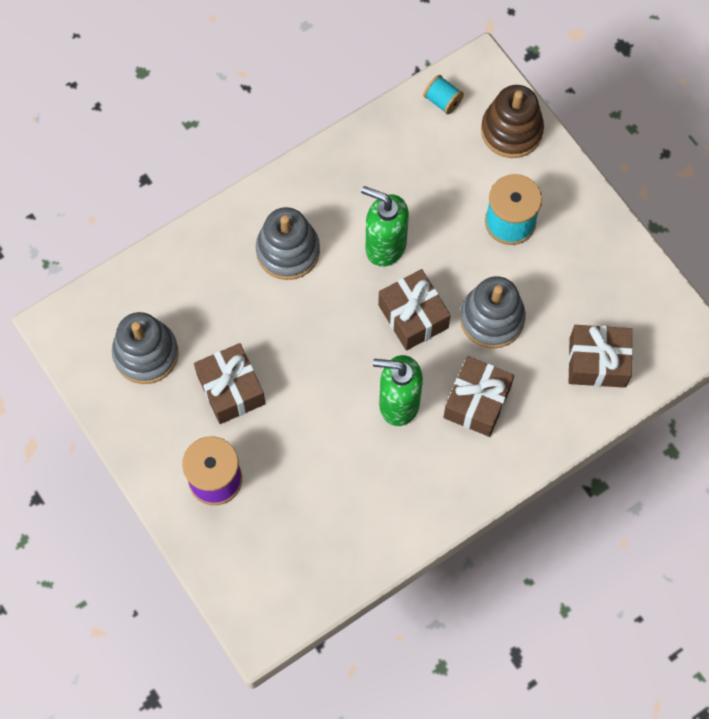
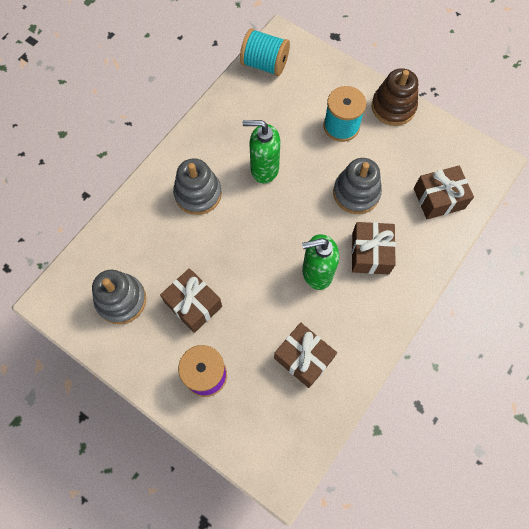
camera: 20 degrees left, 0 degrees up
brown gift [378,269,451,351] -> brown gift moved to [274,323,337,388]
turquoise spool [423,75,464,115] -> turquoise spool [240,28,290,76], size x1.84
brown stacking toy [481,85,544,158] -> brown stacking toy moved to [372,68,418,126]

